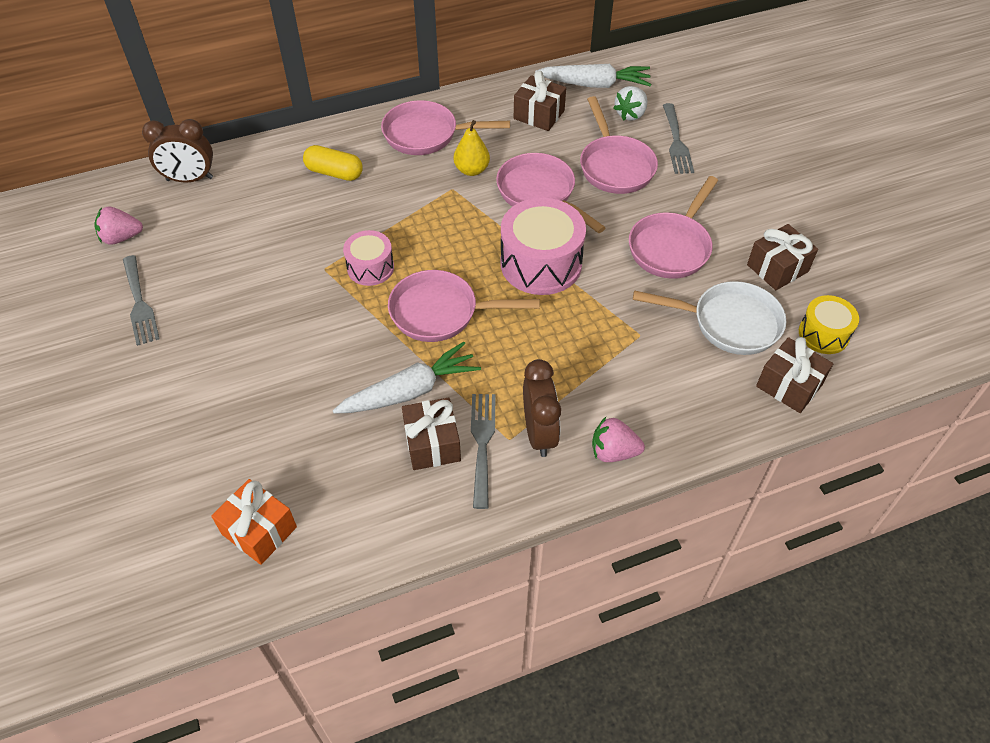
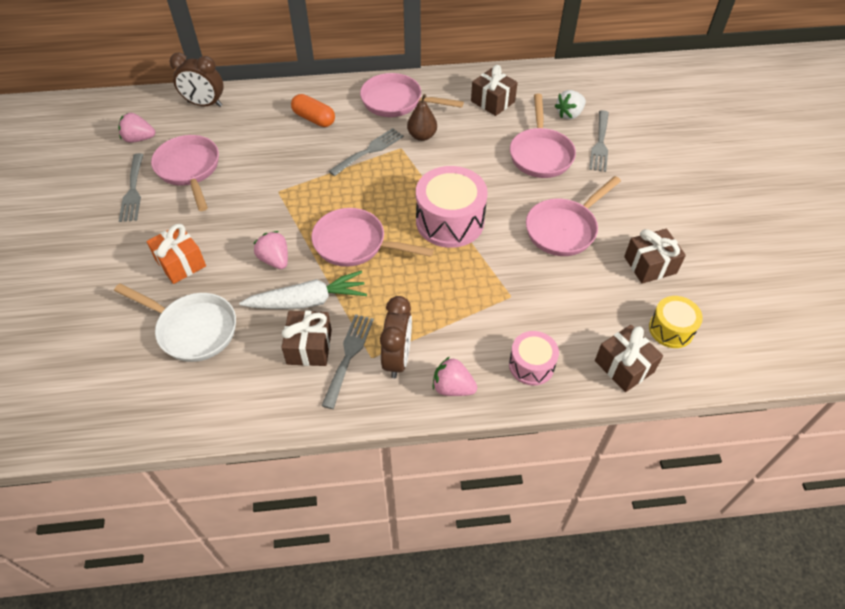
camera: 15 degrees right, 0 degrees up
orange gift [211,479,297,565] -> orange gift moved to [146,224,206,284]
yellow capsule [303,145,363,181] -> orange capsule [291,94,335,127]
pink drum [343,230,394,286] -> pink drum moved to [509,331,559,386]
yellow pear [454,120,490,176] -> brown pear [407,94,437,141]
pink pan [496,153,606,233] -> pink pan moved to [151,135,219,211]
white carrot [535,64,651,88] -> none
white pan [633,281,786,355] -> white pan moved to [114,283,236,362]
none -> pink strawberry [253,231,288,269]
none -> grey fork [329,128,404,176]

